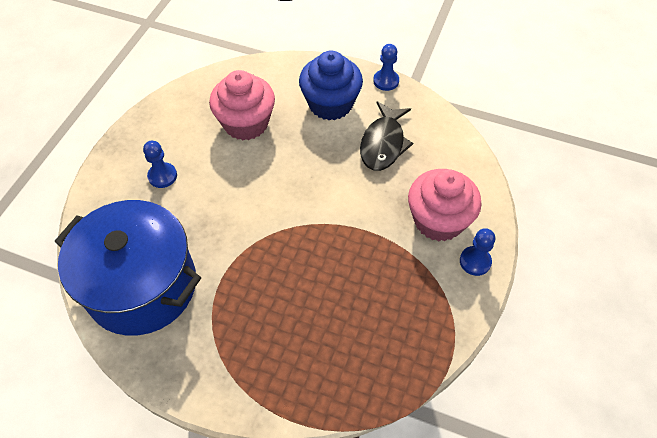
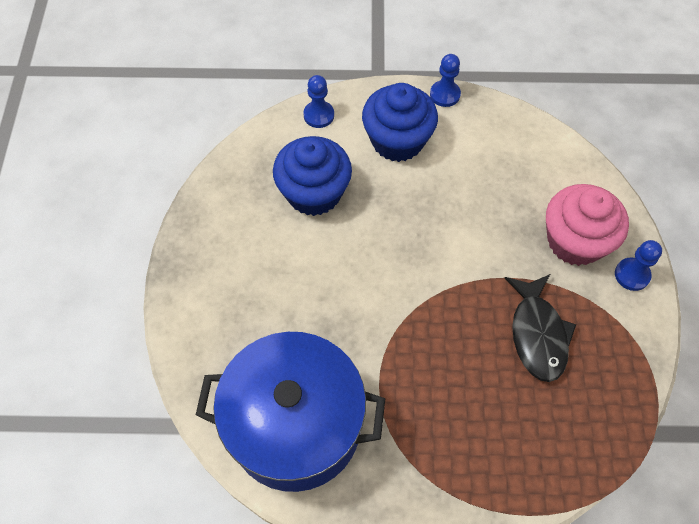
camera: 20 degrees left, 5 degrees up
blue pawn [143,141,177,188] -> blue pawn moved to [303,75,334,128]
pink cupcake [209,70,275,140] -> blue cupcake [273,136,352,216]
black fish [360,101,413,171] -> black fish moved to [505,274,576,382]

